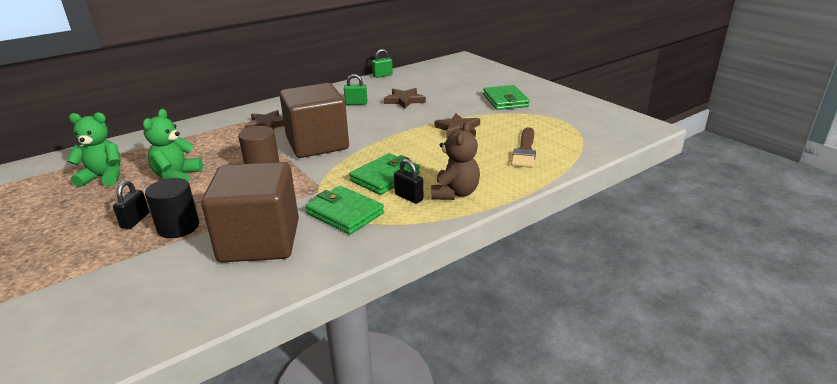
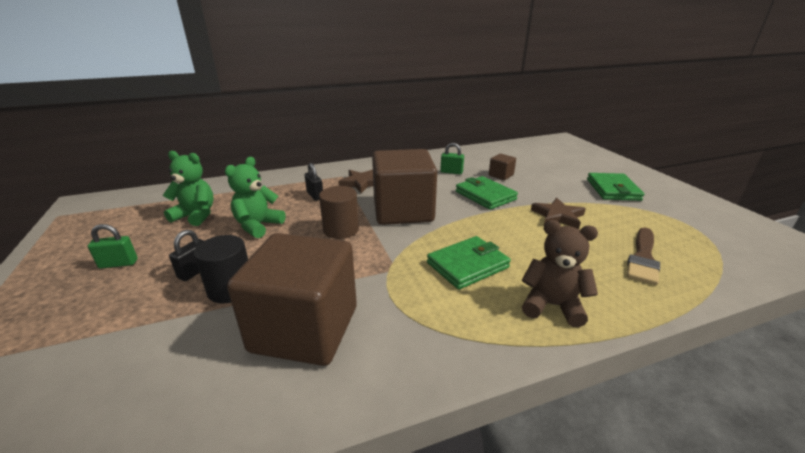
camera: 15 degrees right, 0 degrees up
green wallet [305,186,384,235] -> green wallet moved to [456,176,518,210]
green padlock [372,49,393,78] -> green padlock moved to [88,224,138,269]
brown star [384,88,426,109] -> brown cube [489,154,516,180]
black padlock [394,159,424,204] -> black padlock moved to [304,163,323,201]
brown teddy bear [431,122,480,200] -> brown teddy bear turned 105 degrees counterclockwise [521,220,598,327]

